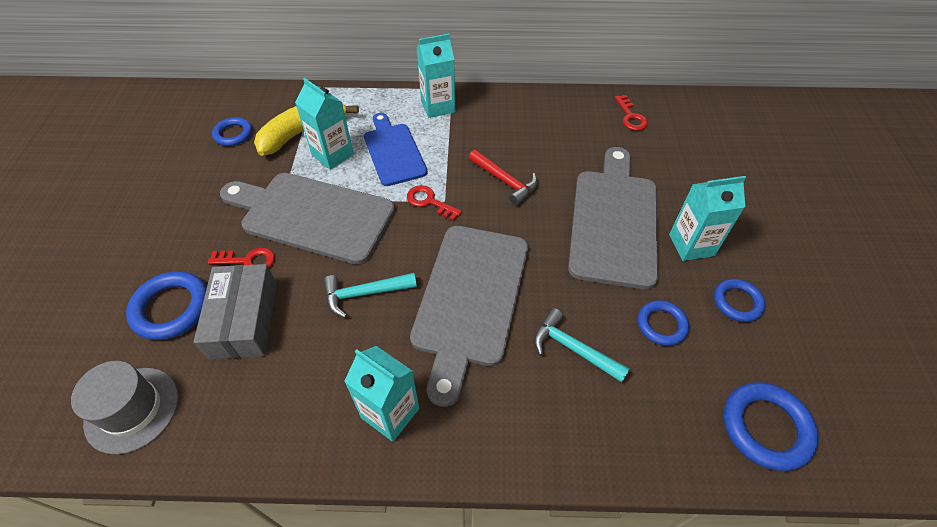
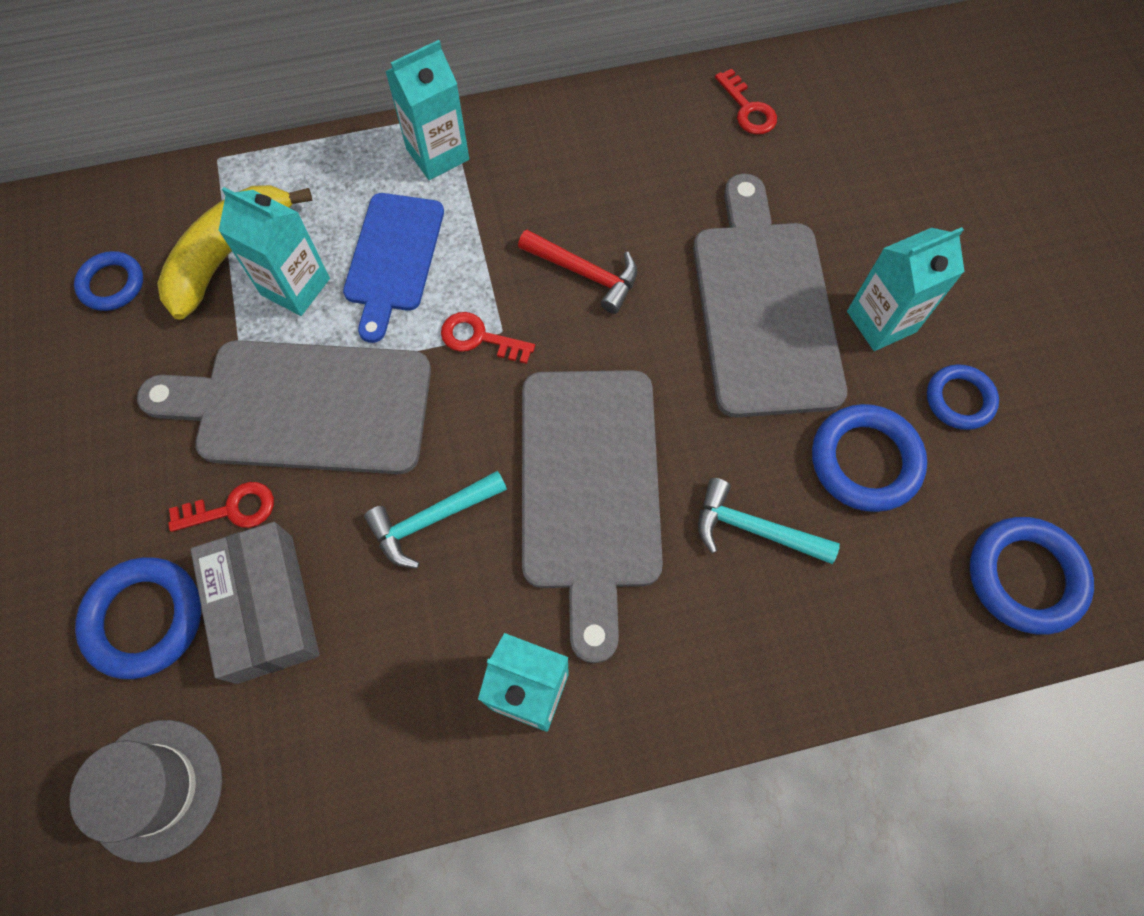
camera: 15 degrees left, 15 degrees up
blue cutting board [364,113,427,186] -> blue cutting board turned 135 degrees counterclockwise [343,193,444,343]
blue ring [638,300,689,346] -> blue ring [812,404,927,512], size x1.56

